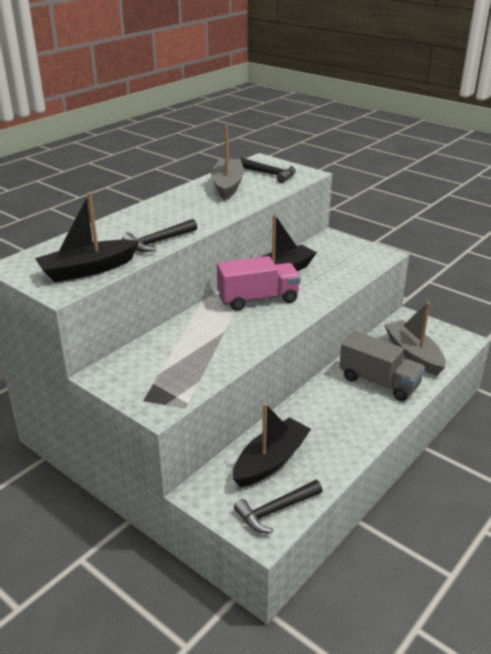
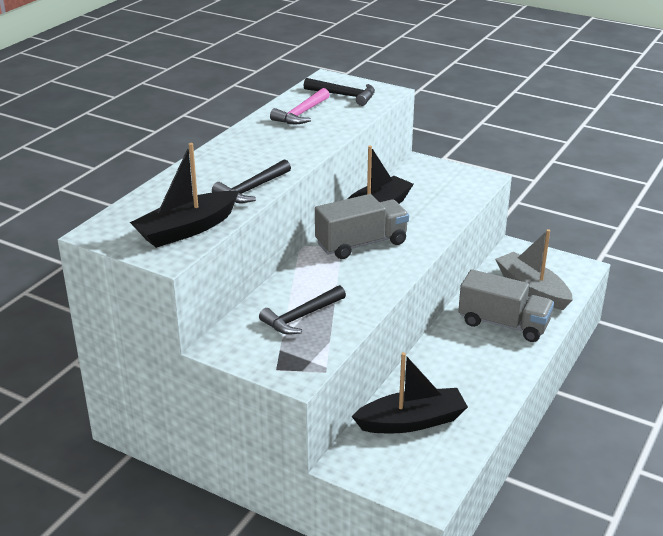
camera: 10 degrees left, 0 degrees up
grey boat [211,126,244,200] -> pink hammer [270,88,330,124]
pink truck [217,256,301,311] -> grey truck [315,194,409,259]
black boat [233,403,311,487] -> black boat turned 45 degrees clockwise [351,352,468,433]
black hammer [234,480,323,533] -> black hammer moved to [259,285,346,335]

